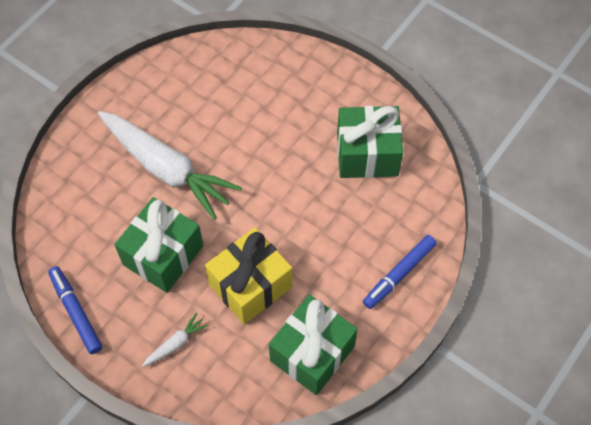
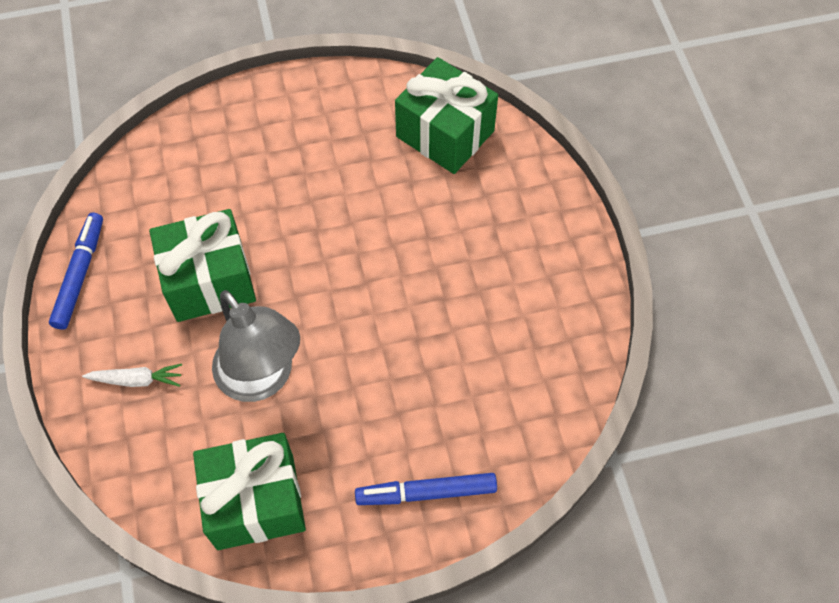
camera: 40 degrees right, 0 degrees up
white carrot [98,111,242,220] -> none
yellow gift [205,227,292,325] -> grey lamp [212,290,300,402]
green gift [337,106,403,178] -> green gift moved to [395,57,498,174]

